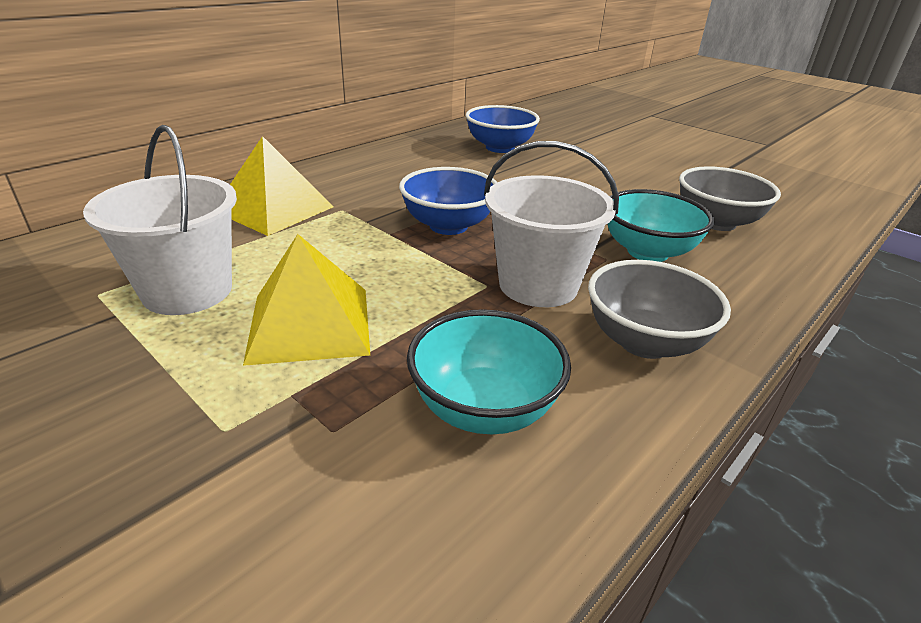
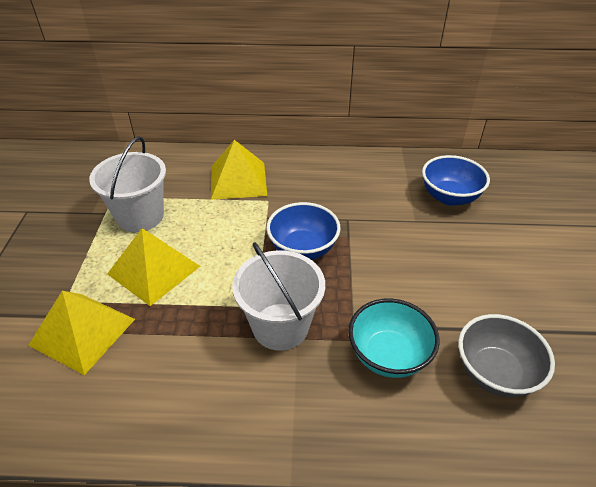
camera: 50 degrees right, 10 degrees up
turquoise bowl [407,309,571,434] -> none
grey bowl [588,260,731,359] -> none
none -> yellow pyramid [28,291,135,375]

